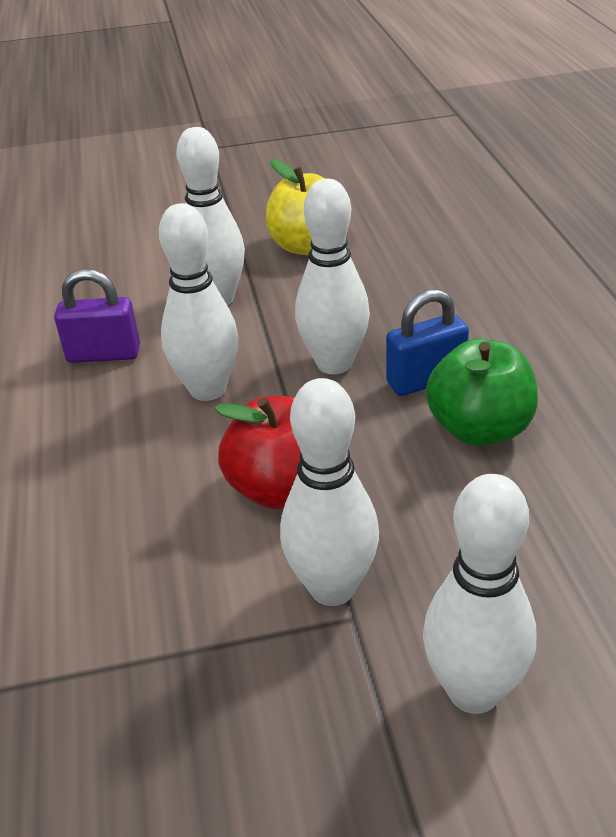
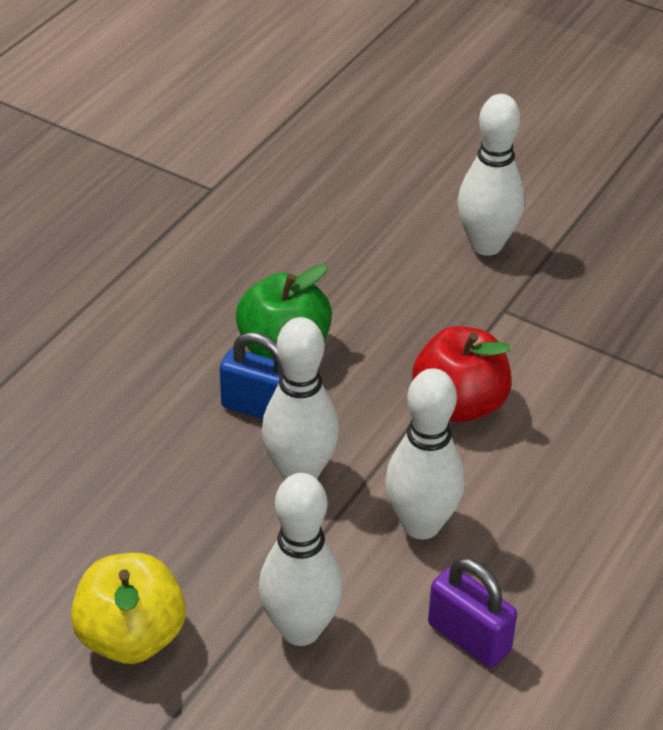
camera: 140 degrees left, 5 degrees up
white bowling pin [280,378,379,606] -> none

